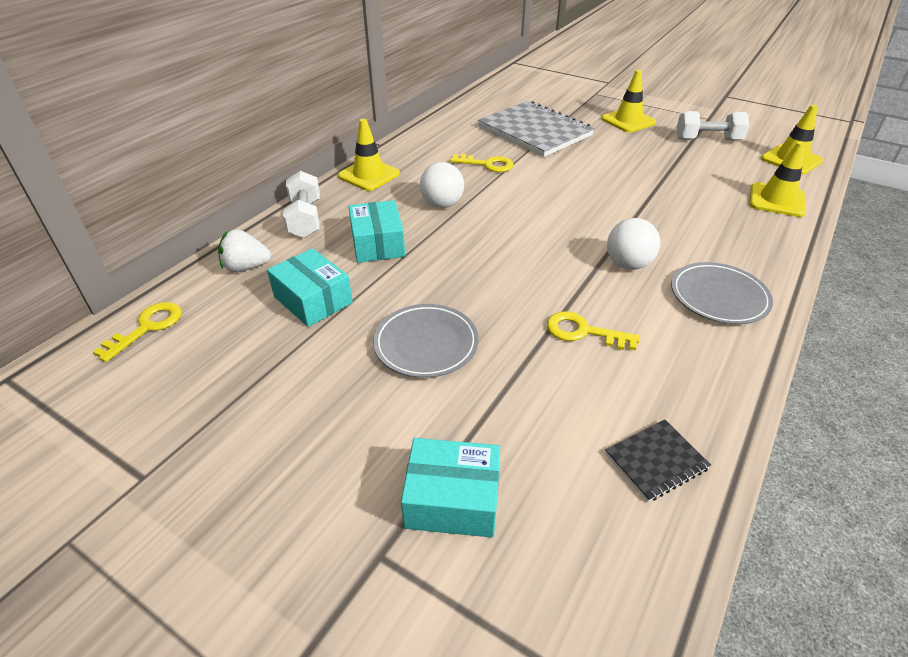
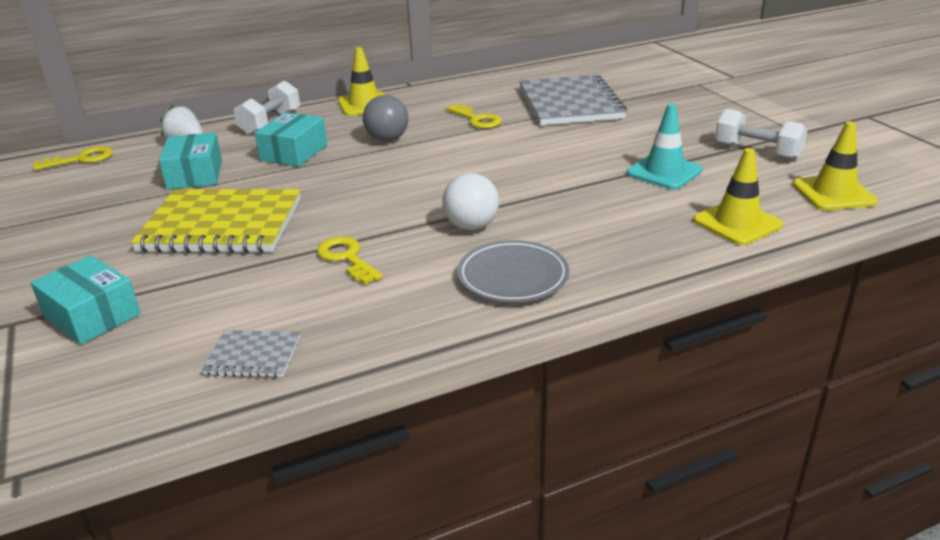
camera: 35 degrees right, 10 degrees down
grey plate [373,304,479,378] -> yellow notebook [131,189,301,253]
white ball [420,162,464,208] -> grey ball [363,95,408,142]
yellow traffic cone [602,70,656,132] -> none
black notebook [605,420,711,502] -> grey notebook [202,330,300,378]
none -> turquoise traffic cone [627,104,703,190]

